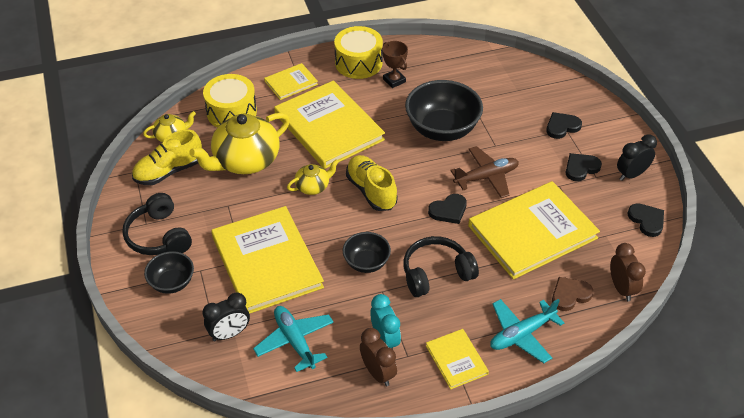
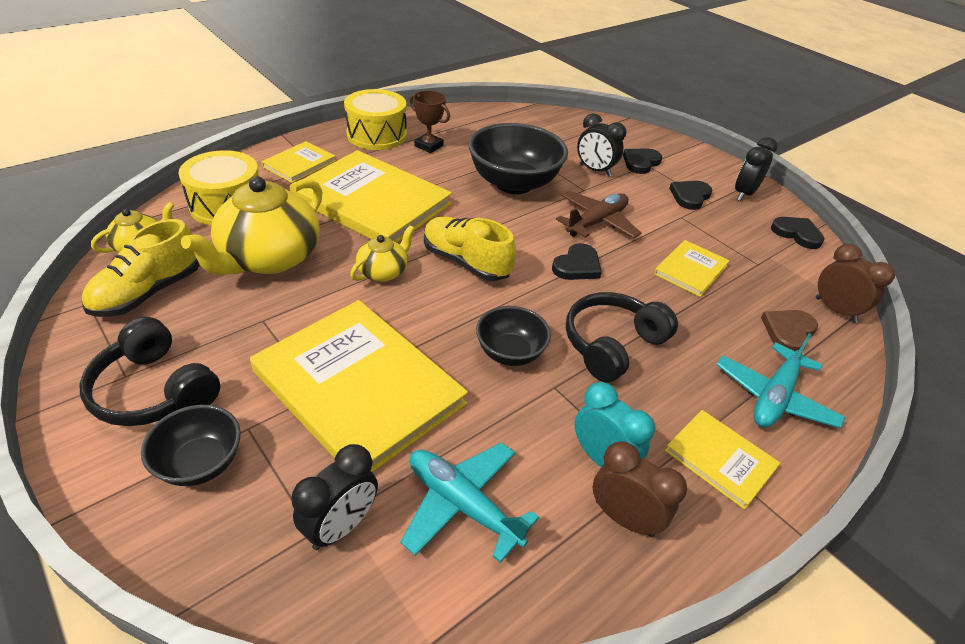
camera: 25 degrees left, 5 degrees down
yellow book [468,181,600,280] -> yellow book [654,240,730,297], size x0.48
none -> black clock [577,113,626,177]

